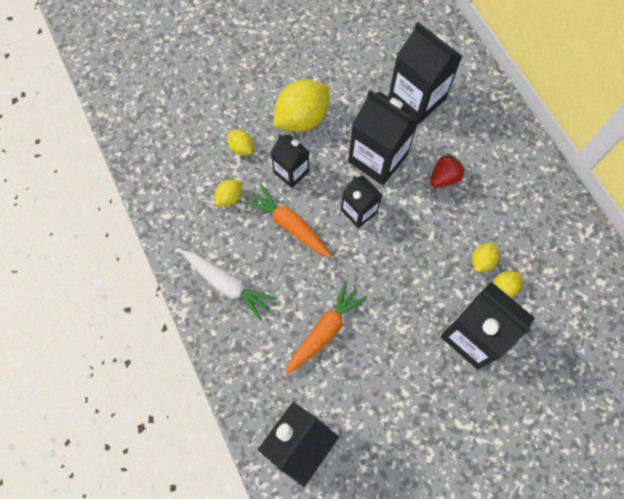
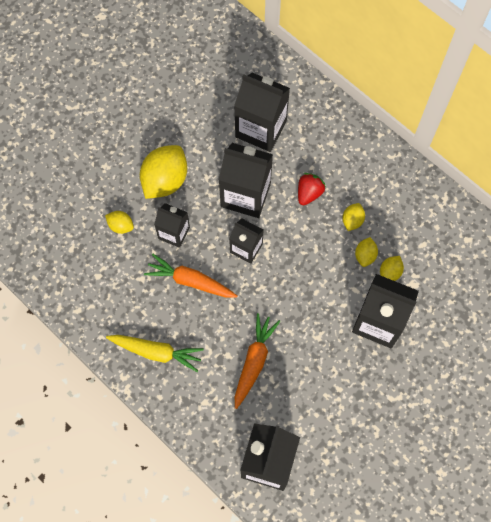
camera: 20 degrees left, 0 degrees up
white carrot [182,250,276,321] -> yellow carrot [106,335,204,372]
yellow lemon [215,179,242,206] -> yellow lemon moved to [342,203,365,231]

